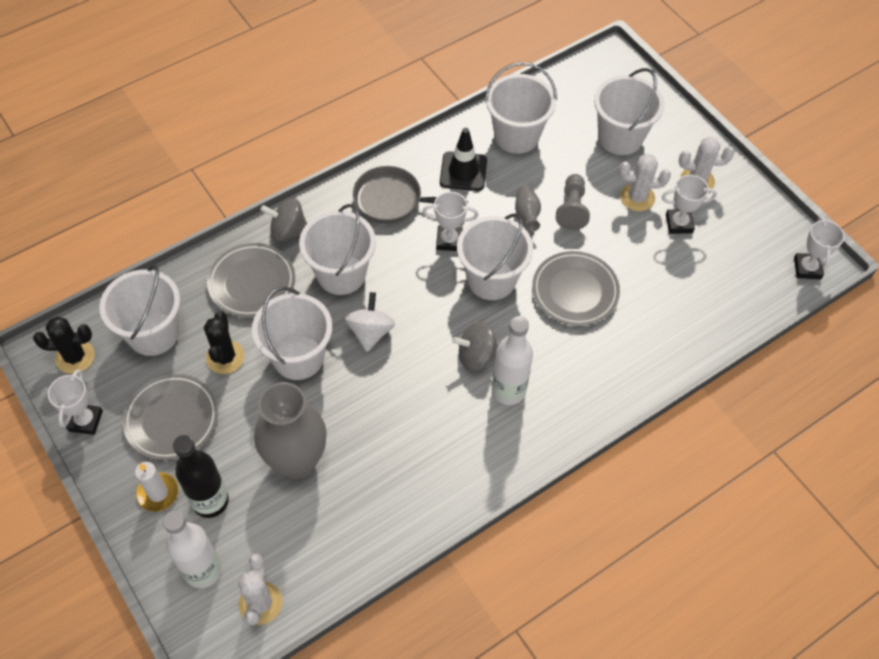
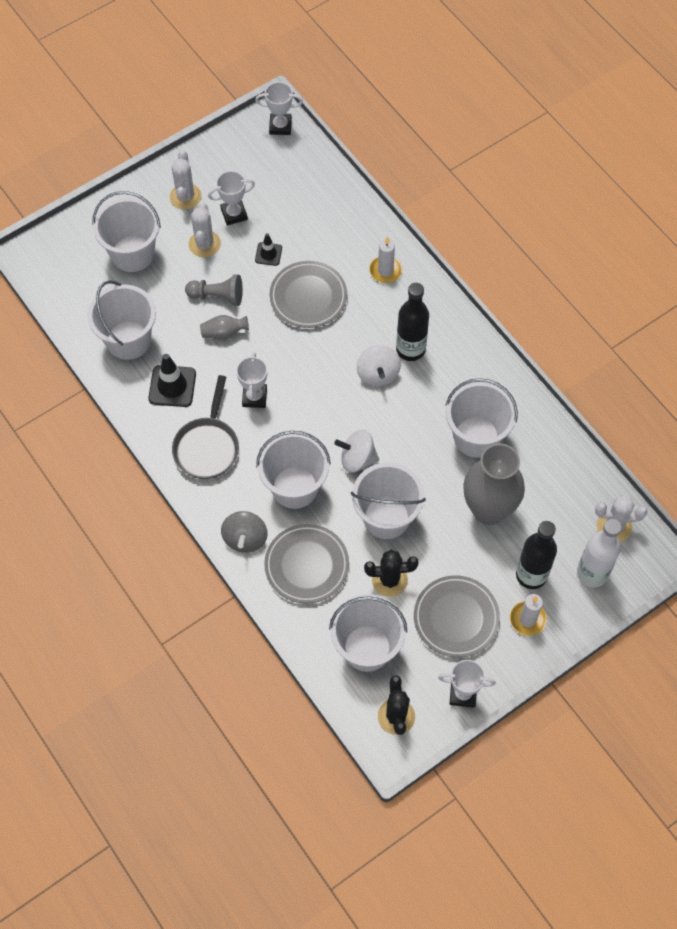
camera: 90 degrees left, 5 degrees up
grey spinning top [452,321,498,371] -> white spinning top [357,345,401,386]
white bucket [457,213,533,300] -> white bucket moved to [446,378,518,458]
white bottle [492,316,533,405] -> black bottle [396,283,429,361]
white trophy [662,175,717,234] -> white trophy turned 75 degrees clockwise [208,171,255,225]
none -> black traffic cone [255,233,282,266]
none -> white candle [369,237,402,283]

